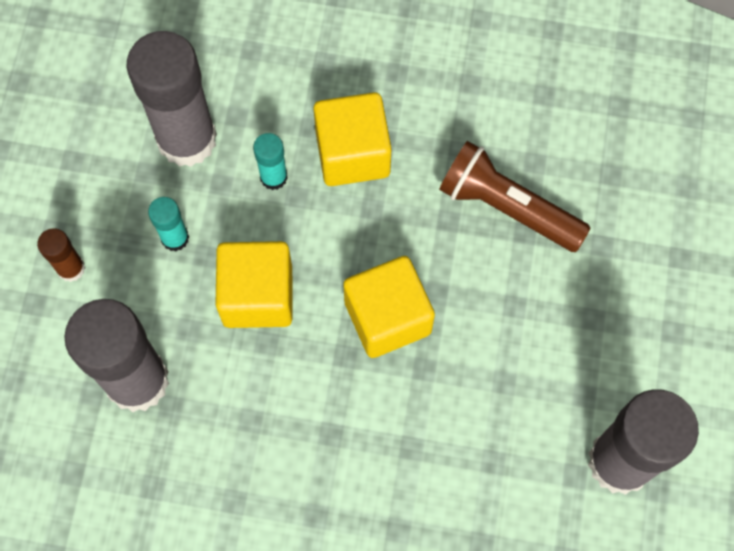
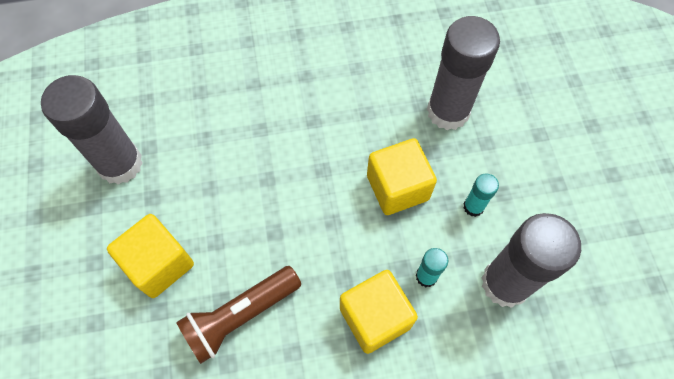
camera: 160 degrees right, 5 degrees down
brown glue stick [37,228,85,282] -> none
yellow cube [343,256,435,358] -> yellow cube moved to [107,214,194,298]
brown flashlight [439,141,590,252] -> brown flashlight turned 135 degrees clockwise [176,266,301,364]

